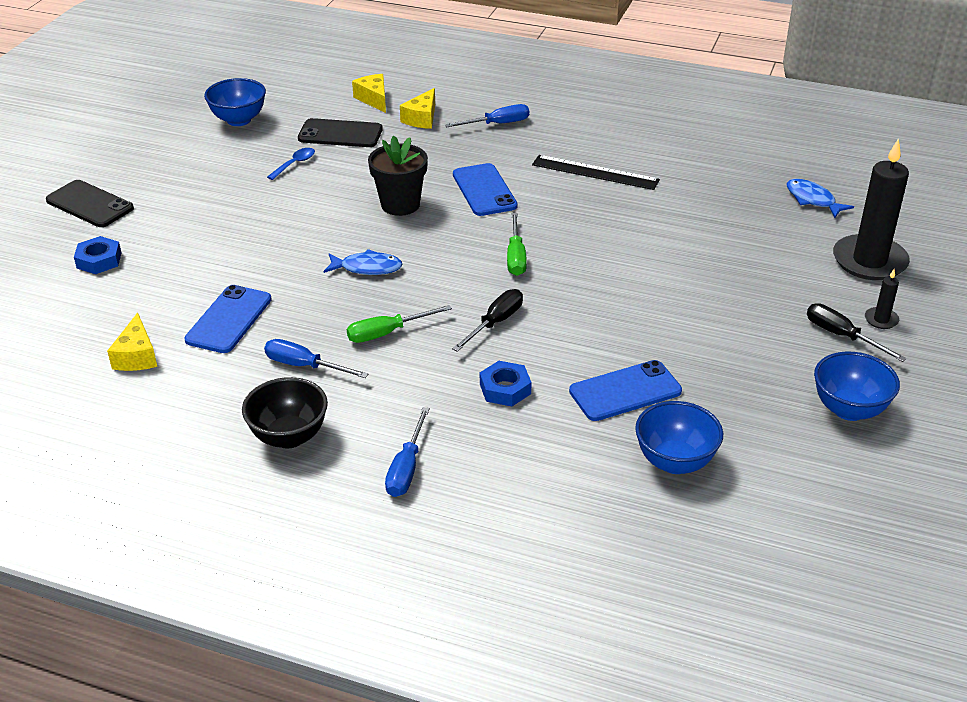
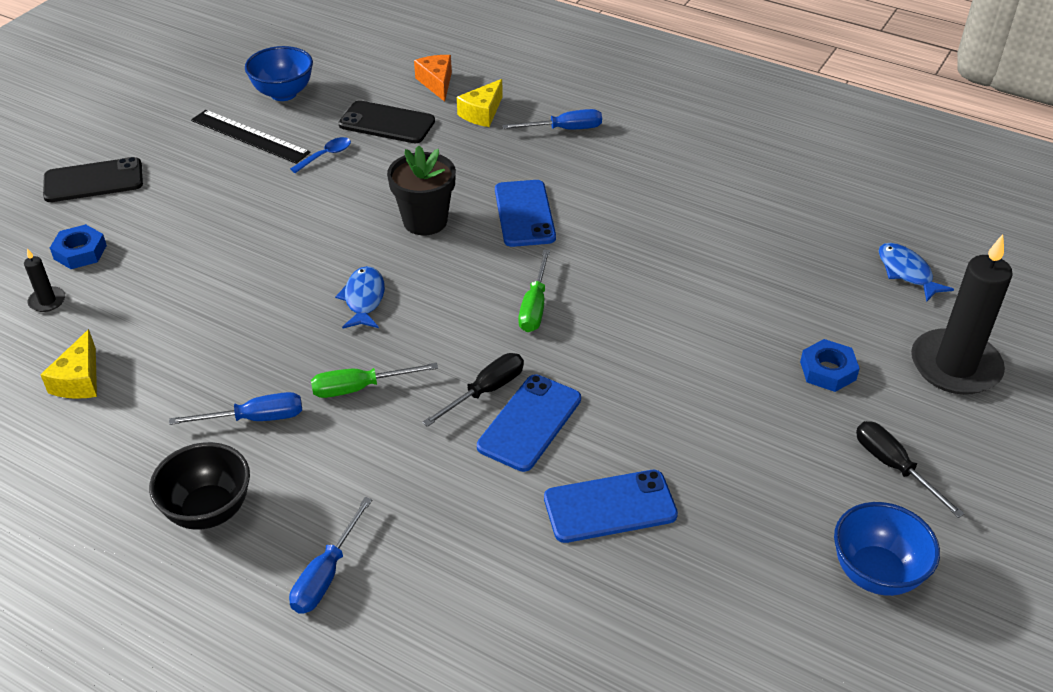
camera: 10 degrees right, 5 degrees up
black phone [46,180,134,227] -> black phone turned 60 degrees counterclockwise [43,157,143,202]
blue phone [184,285,272,353] -> blue phone moved to [477,374,581,472]
blue screwdriver [264,339,368,378] -> blue screwdriver turned 135 degrees clockwise [169,392,302,425]
blue fish [324,249,403,275] -> blue fish turned 105 degrees counterclockwise [335,266,385,329]
yellow cheese [352,74,386,113] -> orange cheese [414,55,452,102]
blue nut [480,361,532,406] -> blue nut moved to [800,339,860,392]
black ruler [532,155,660,190] -> black ruler moved to [191,110,310,164]
blue bowl [635,401,723,474] -> none
black candle [865,269,899,329] -> black candle moved to [24,248,65,312]

